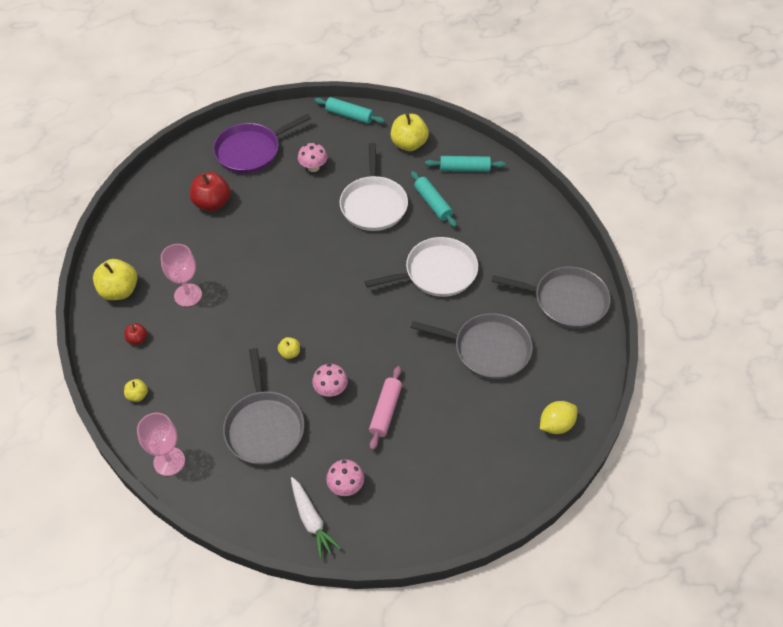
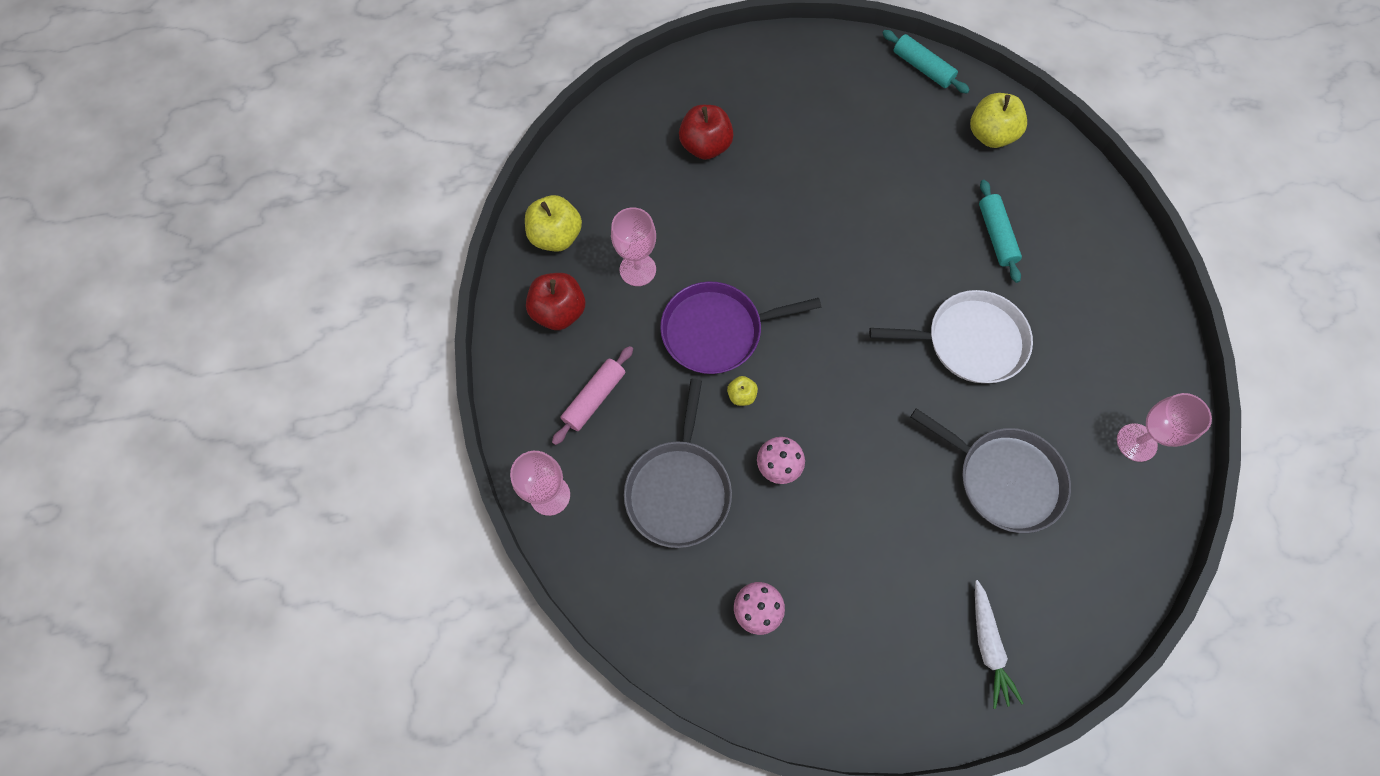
camera: 20 degrees right, 15 degrees up
red apple [124,323,147,345] -> red apple [526,273,585,330], size x1.98
yellow apple [124,379,148,402] -> none
purple pan [213,114,311,174] -> purple pan moved to [660,281,821,374]
white carrot [291,477,341,559] -> white carrot moved to [975,580,1024,709]
pink mushroom [298,143,327,172] -> none
white pan [339,143,408,231] -> none
pink rolling pin [369,366,402,450] -> pink rolling pin moved to [552,346,633,445]
turquoise rolling pin [425,156,506,172] -> none
grey pan [492,266,611,329] -> pink goblet [1117,393,1212,462]
yellow lemon [540,401,577,434] -> none

